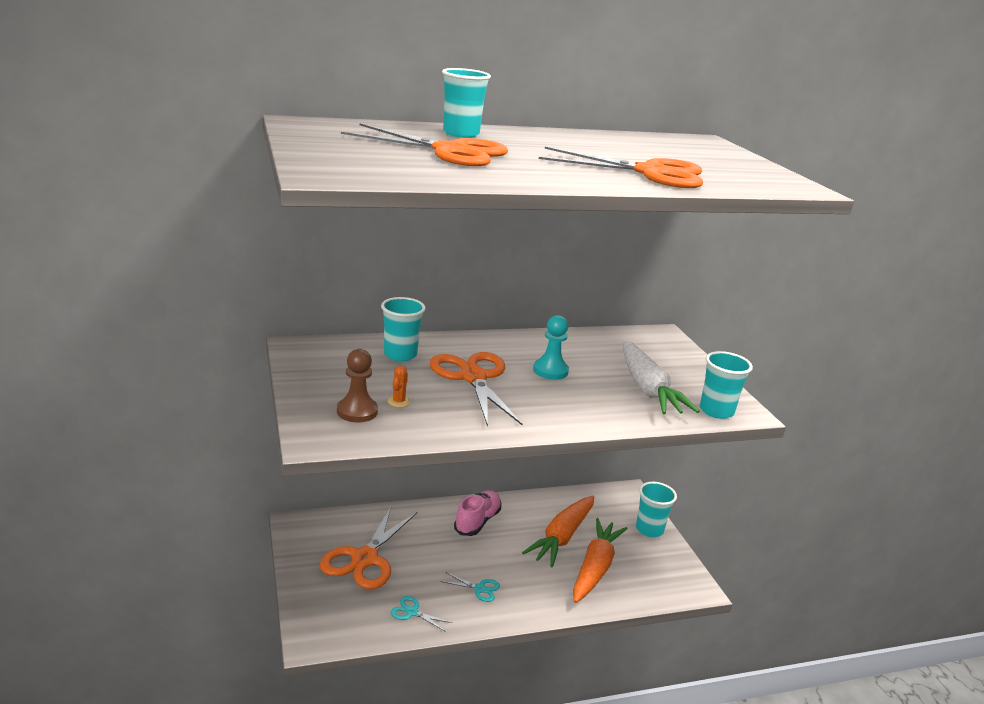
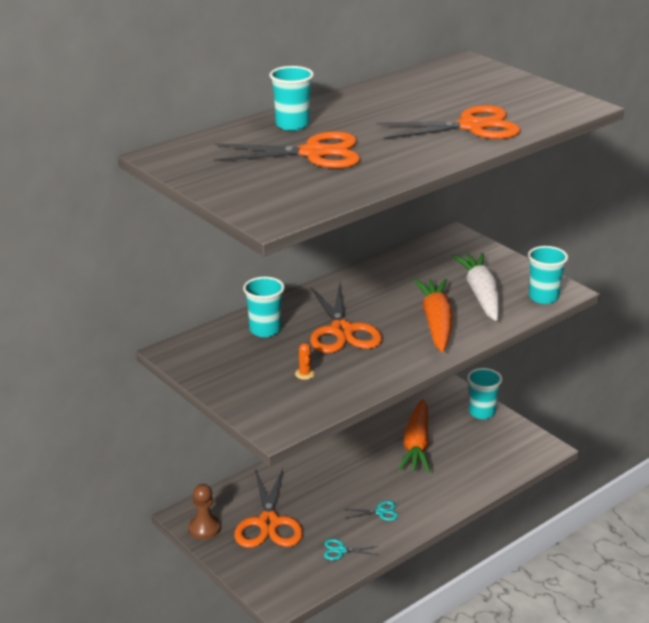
camera: 20 degrees left, 5 degrees up
brown pawn [337,349,378,422] -> brown pawn moved to [189,484,221,540]
orange scissors [430,352,523,427] -> orange scissors turned 150 degrees counterclockwise [310,283,382,353]
pink shoe [454,490,501,536] -> none
turquoise pawn [533,315,569,380] -> none
orange carrot [573,518,628,603] -> orange carrot moved to [413,279,453,352]
white carrot [623,341,700,414] -> white carrot turned 150 degrees counterclockwise [452,253,500,321]

